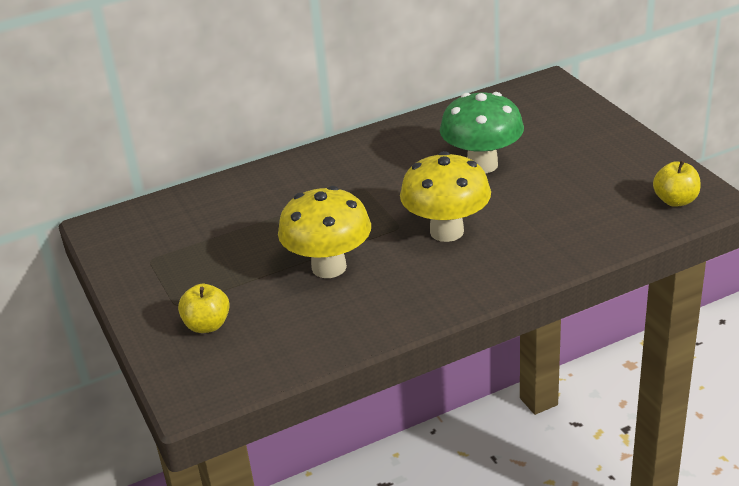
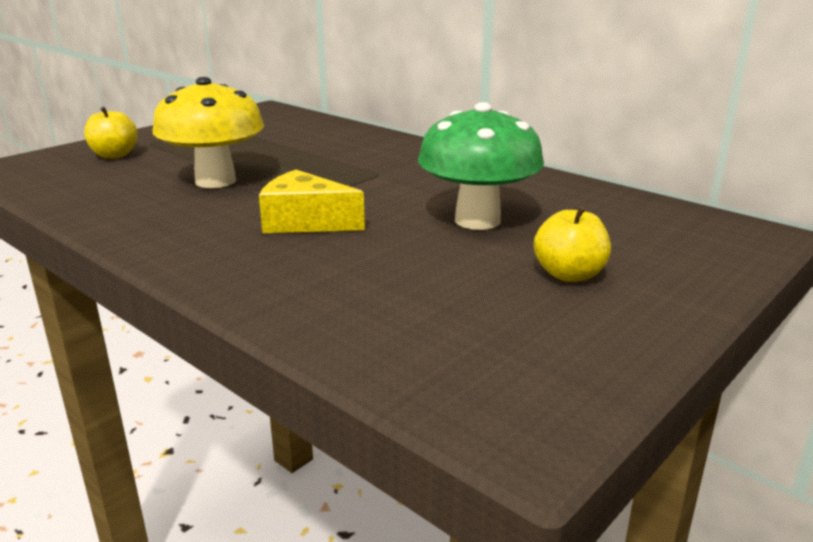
camera: 65 degrees right, 10 degrees down
yellow mushroom [400,151,491,242] -> yellow cheese [259,170,365,233]
yellow apple [653,161,701,207] -> yellow apple moved to [534,206,611,282]

